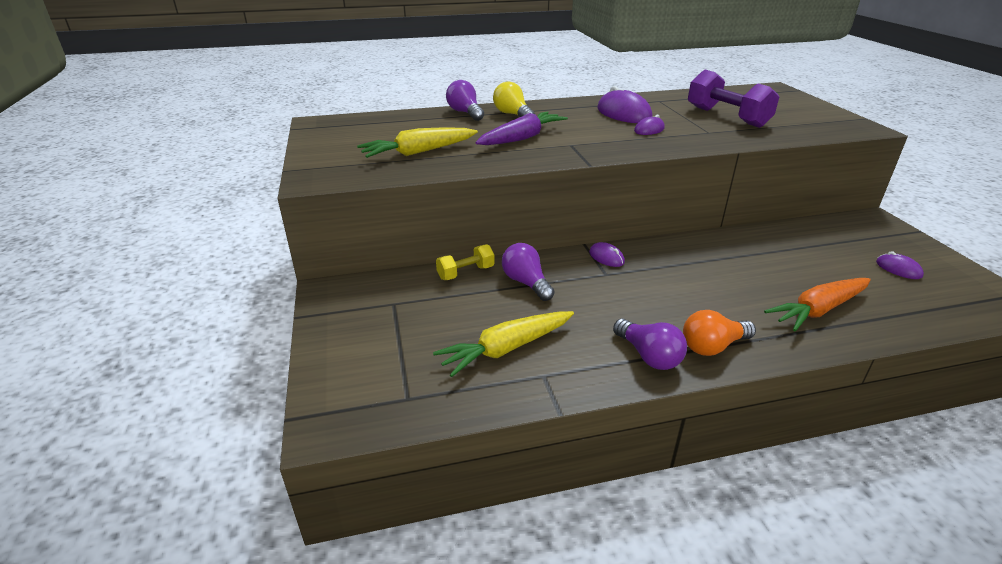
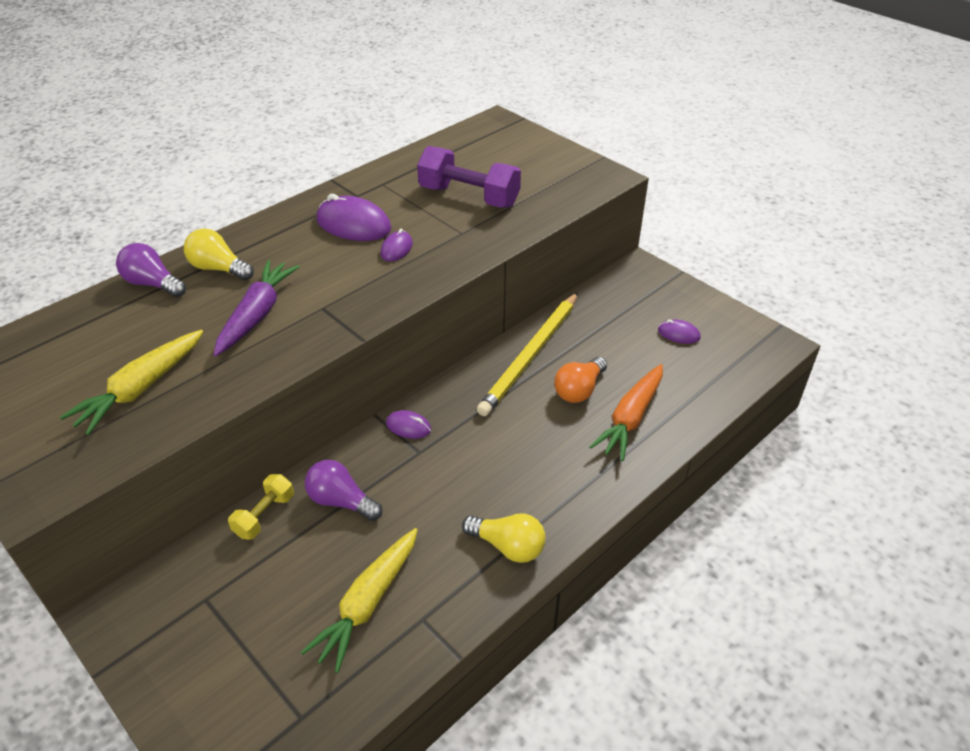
camera: 30 degrees left, 10 degrees up
purple light bulb [613,319,687,370] -> yellow light bulb [462,514,546,563]
orange light bulb [683,310,756,356] -> orange light bulb moved to [554,357,607,403]
none -> yellow pencil [477,293,578,416]

